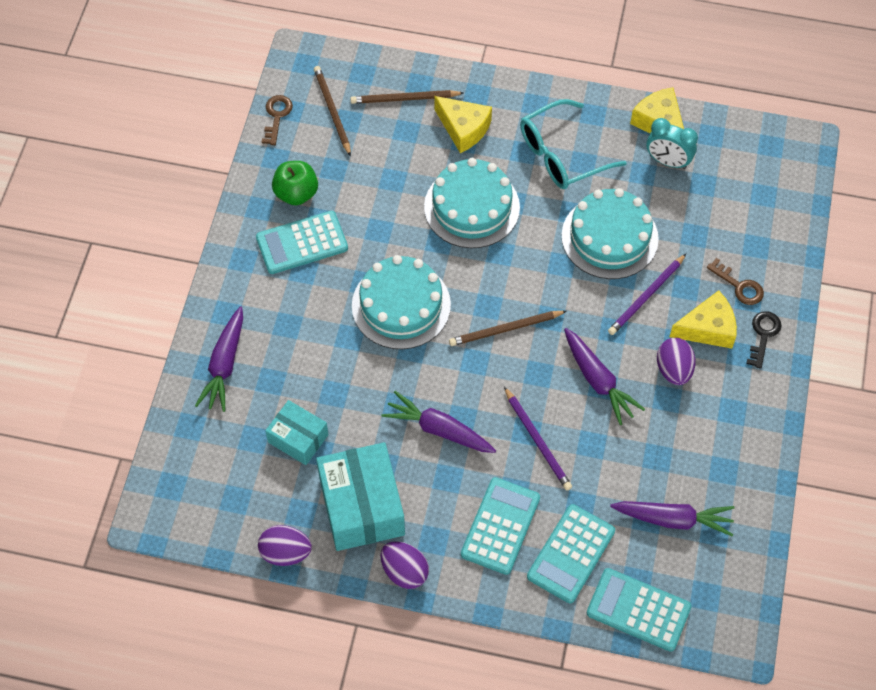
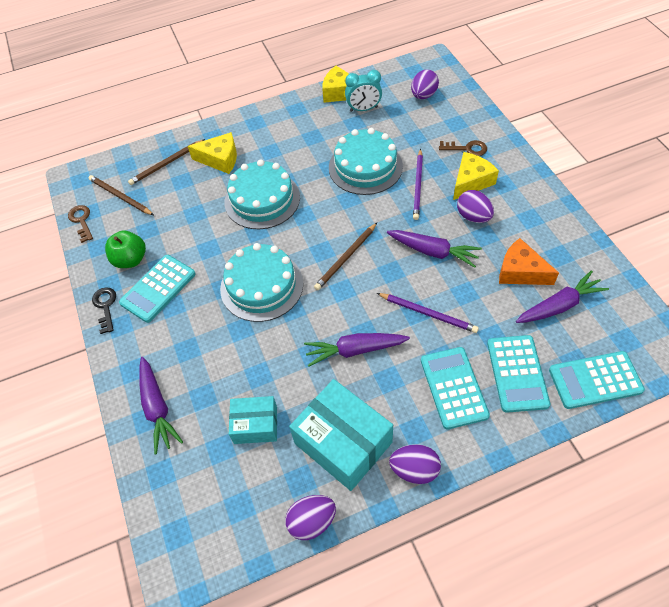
camera: 30 degrees left, 5 degrees down
turquoise glasses [520,99,627,189] -> none
black key [746,311,782,369] -> black key moved to [92,287,116,334]
none -> purple egg [411,70,439,99]
none -> orange cheese [499,238,559,285]

